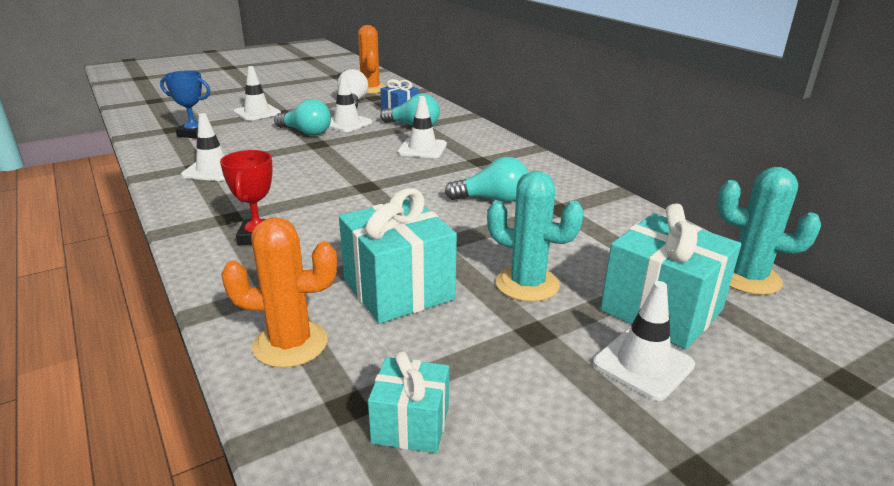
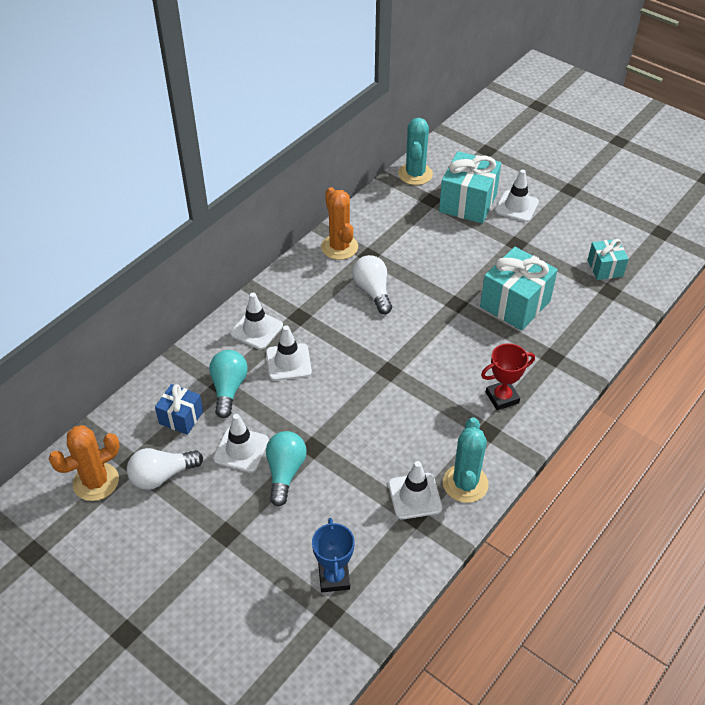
camera: 110 degrees left, 20 degrees up
orange cactus [221,217,337,368] -> orange cactus moved to [321,187,358,260]
white traffic cone [233,66,281,121] -> white traffic cone moved to [230,293,283,350]
turquoise light bulb [445,157,528,202] -> white light bulb [352,255,392,314]
turquoise cactus [487,171,584,302] -> turquoise cactus moved to [443,417,489,503]

